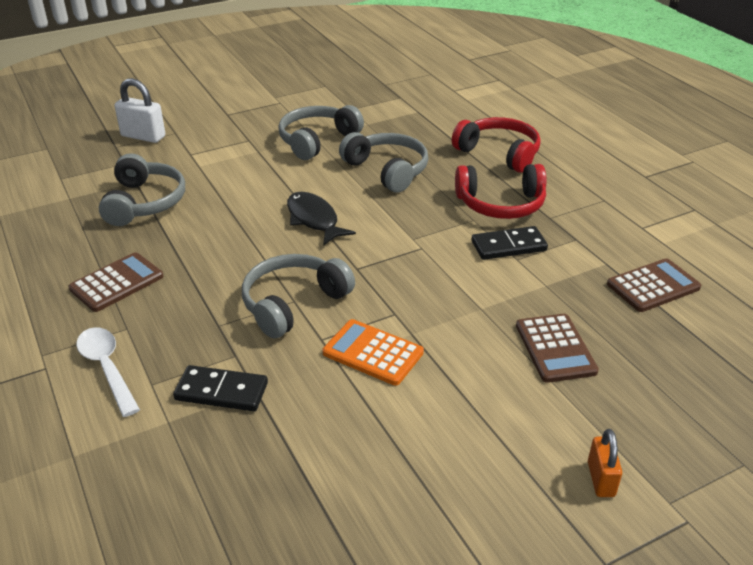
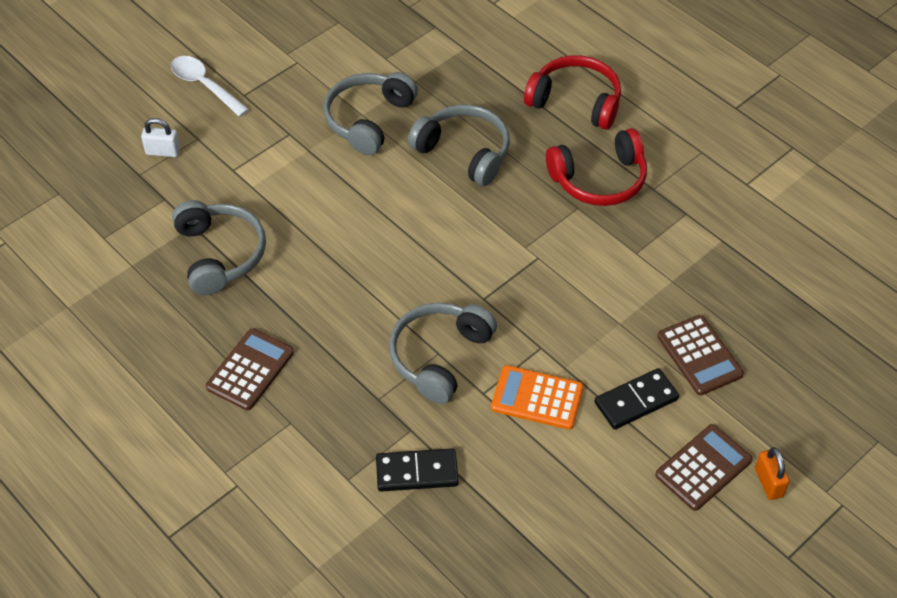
camera: 15 degrees left, 15 degrees up
white spoon [76,327,140,417] -> white spoon moved to [171,56,249,117]
white padlock [115,78,165,143] -> white padlock [141,118,180,157], size x0.64
black fish [287,192,356,245] -> none
black domino [472,226,548,260] -> black domino moved to [594,368,679,430]
brown calculator [607,258,701,312] -> brown calculator moved to [655,424,753,511]

